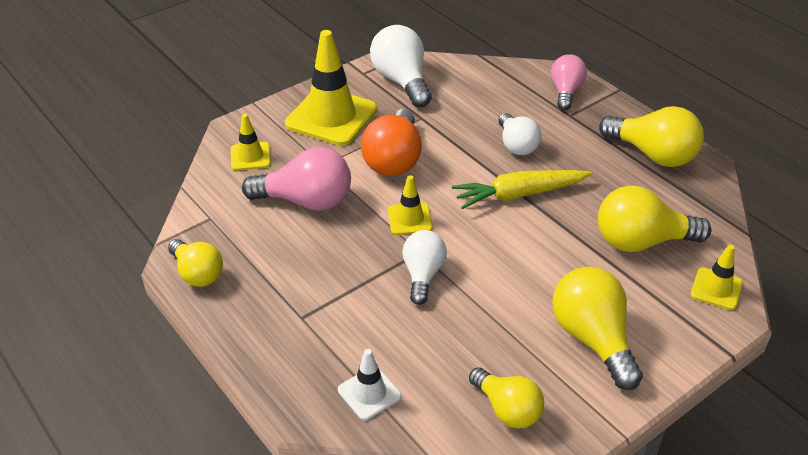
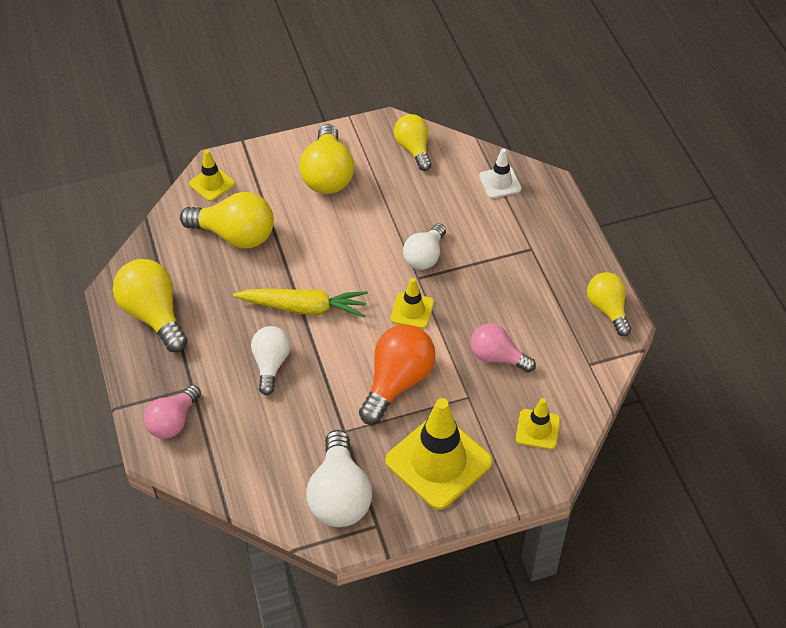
camera: 160 degrees left, 10 degrees up
pink light bulb [242,147,351,211] -> pink light bulb [470,323,536,373], size x0.65

